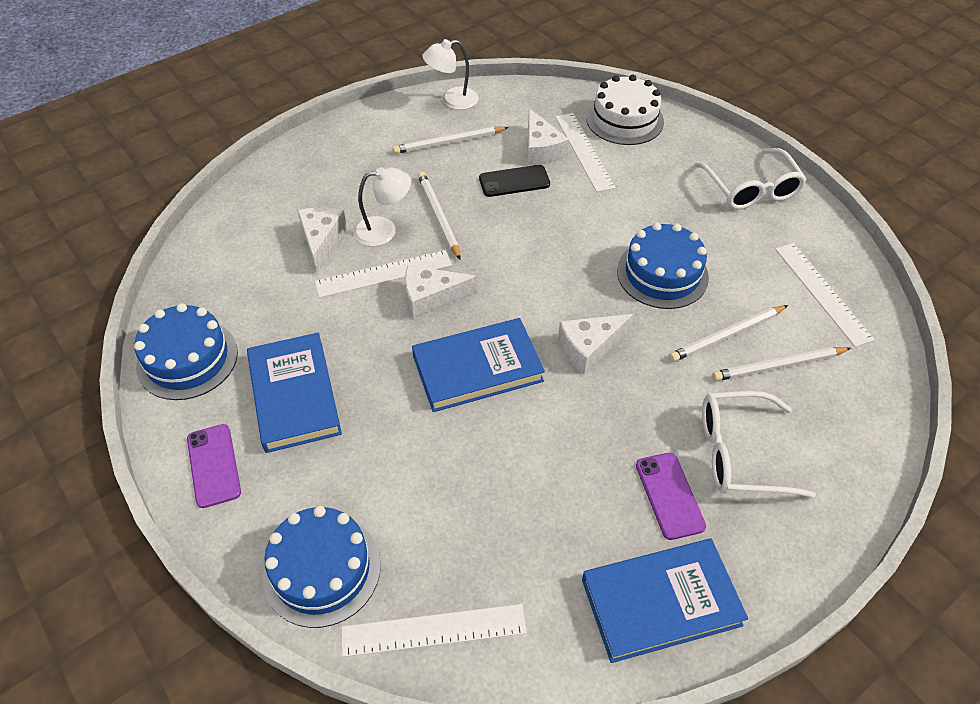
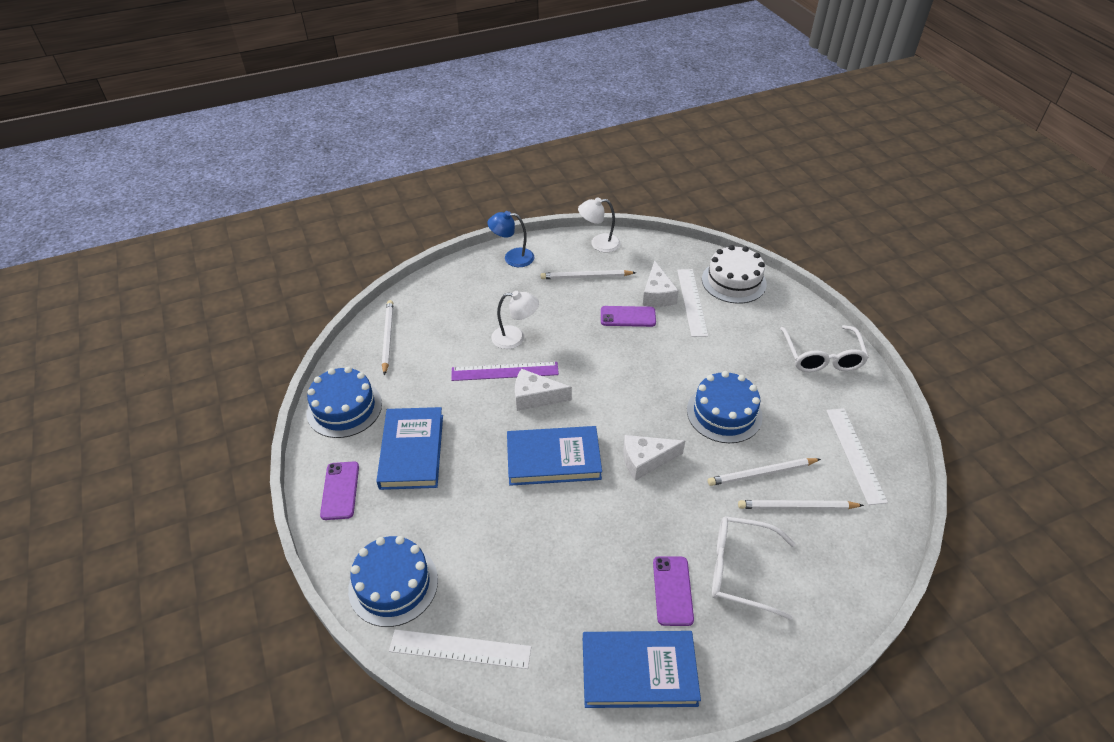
camera: 15 degrees right, 5 degrees down
white cheese [297,208,347,273] -> none
white ruler [315,250,452,298] -> purple ruler [451,362,559,381]
white pencil [418,172,460,260] -> white pencil moved to [382,300,393,376]
black phone [479,165,550,197] -> purple phone [601,306,656,327]
none -> blue lamp [488,211,534,267]

